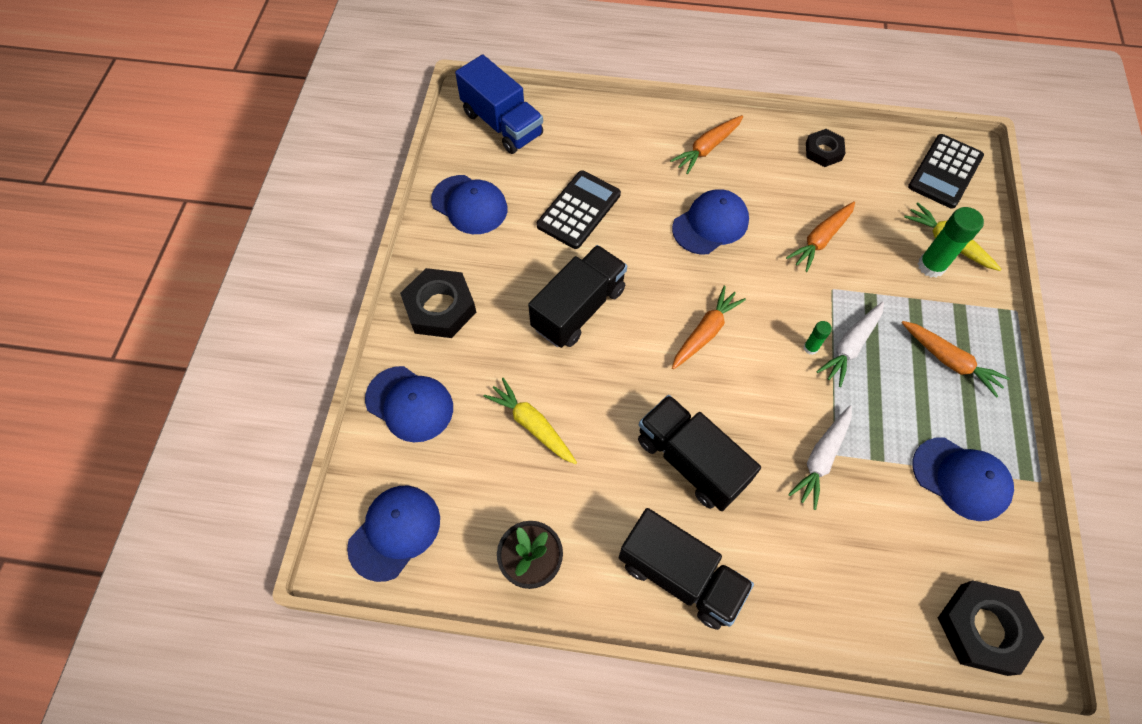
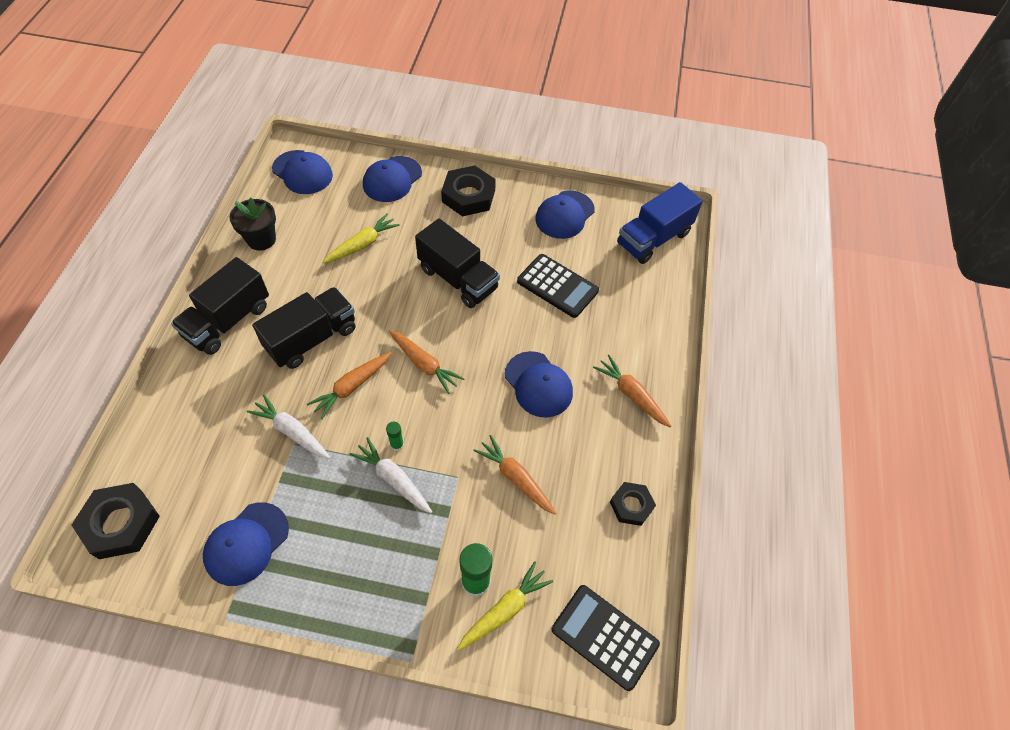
camera: 90 degrees right, 5 degrees down
orange carrot [901,321,1010,398] -> orange carrot moved to [307,352,391,419]

